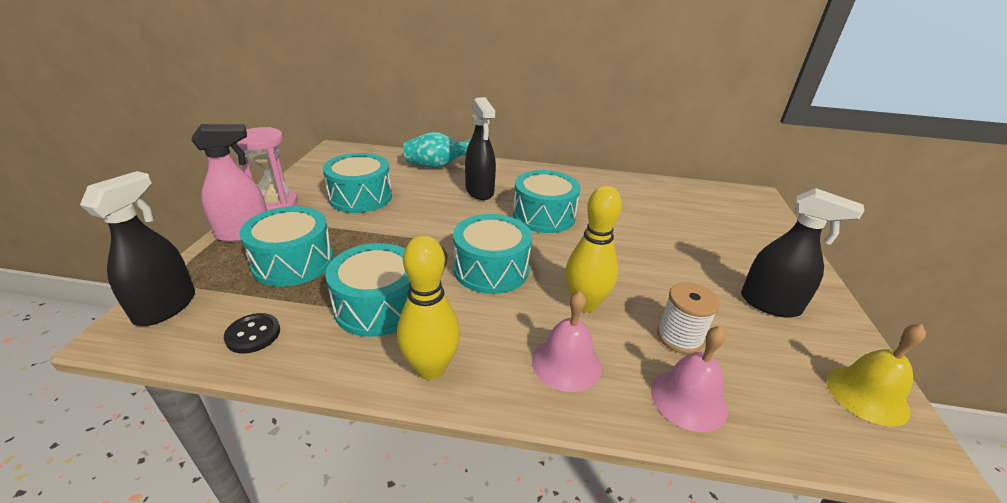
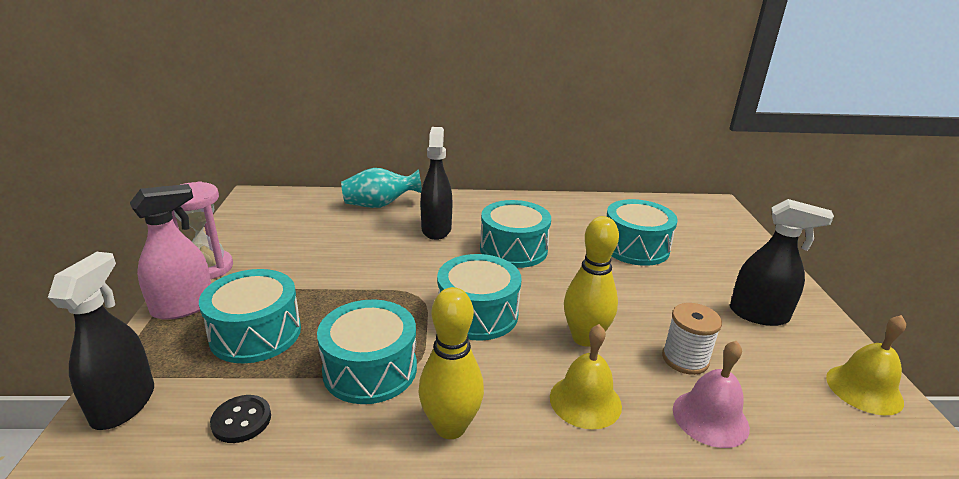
camera: 10 degrees left, 5 degrees down
turquoise drum [323,153,392,213] -> turquoise drum moved to [607,199,678,266]
black spray bottle [465,97,496,200] -> black spray bottle turned 150 degrees counterclockwise [420,127,452,240]
pink bell [532,291,602,392] -> yellow bell [550,324,622,429]

